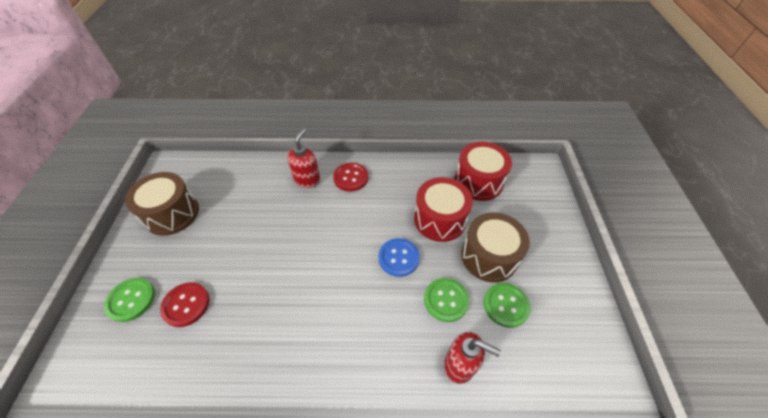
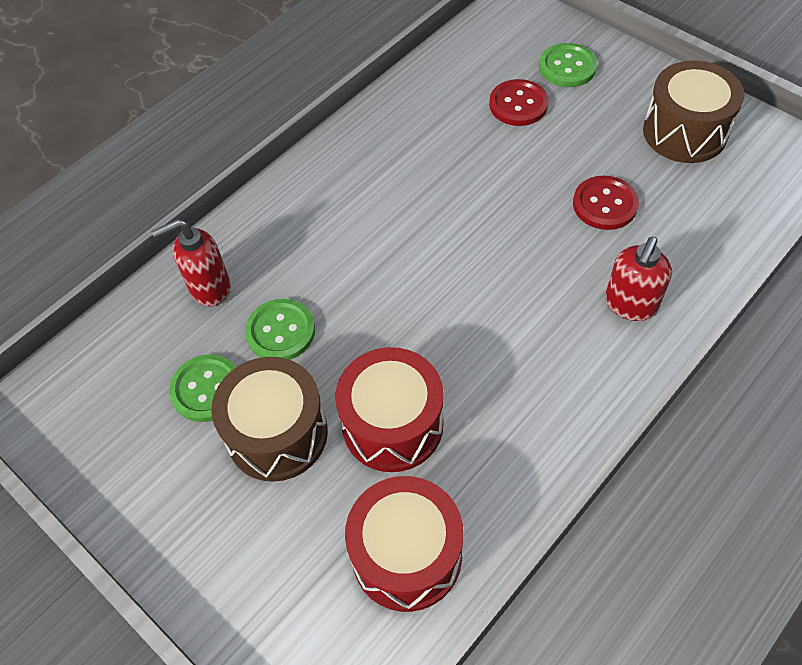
camera: 135 degrees right, 5 degrees up
red soap dispenser [287,128,320,188] -> red soap dispenser turned 60 degrees clockwise [605,237,672,321]
red button [333,163,368,192] -> red button moved to [573,176,639,230]
blue button [379,238,420,277] -> none

